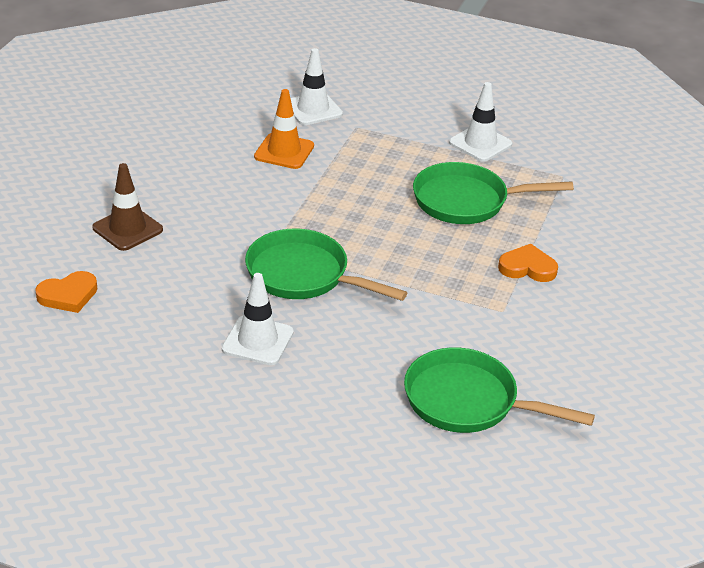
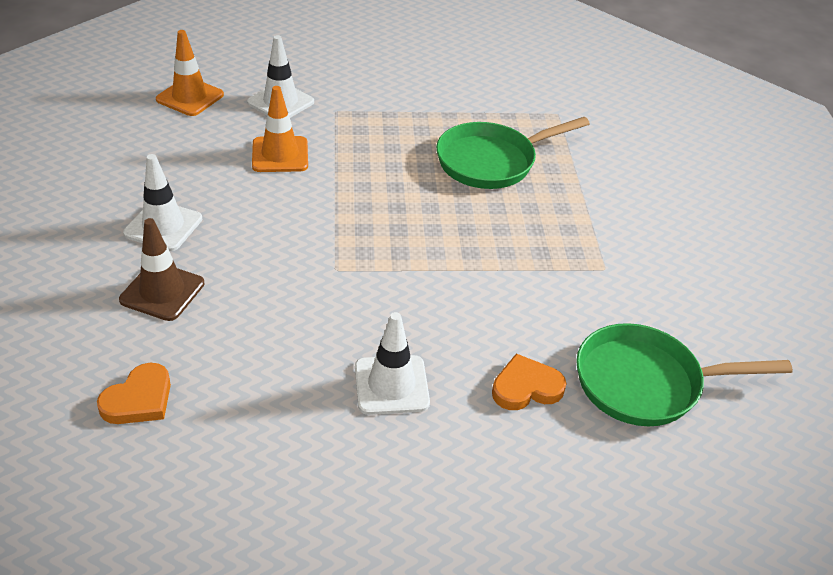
camera: 25 degrees left, 5 degrees up
green pan [245,228,408,301] -> none
white traffic cone [449,82,512,162] -> white traffic cone moved to [123,154,202,251]
orange heart [498,244,558,282] -> orange heart moved to [492,354,567,410]
none -> orange traffic cone [156,30,224,116]

